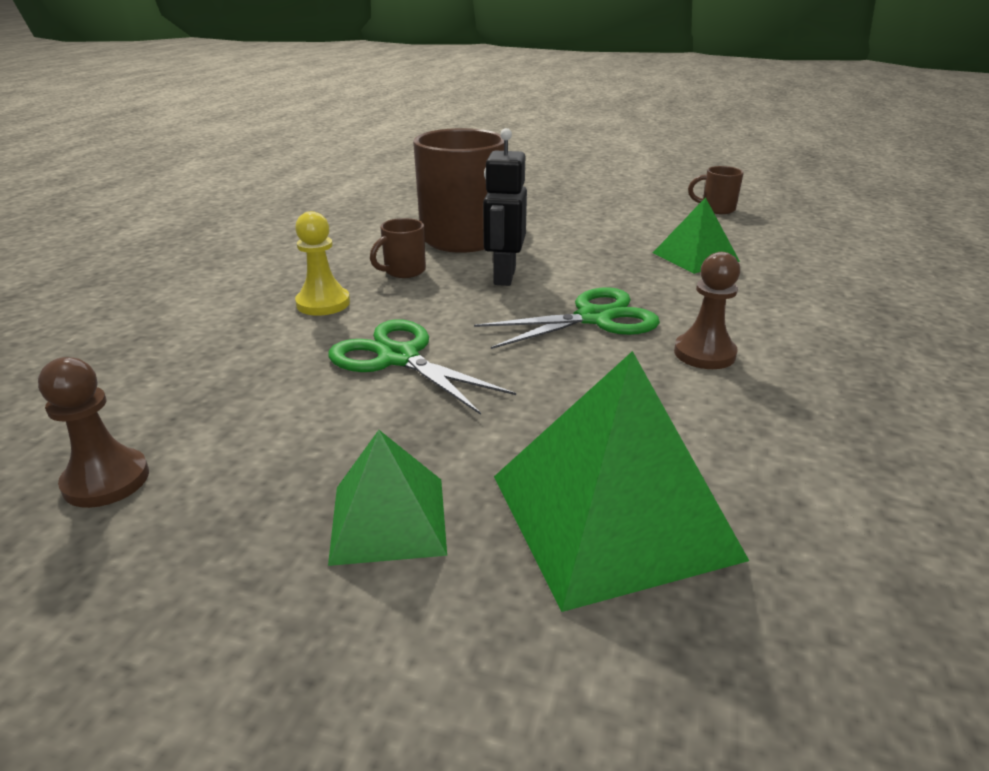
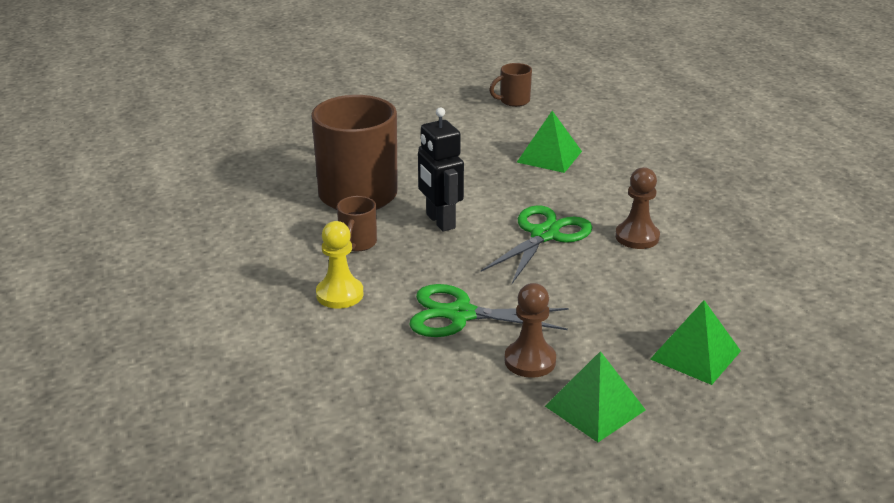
camera: 35 degrees left, 0 degrees up
brown pawn [38,357,149,508] -> brown pawn moved to [504,283,556,378]
green pyramid [494,351,749,612] -> green pyramid [650,300,741,385], size x0.58

